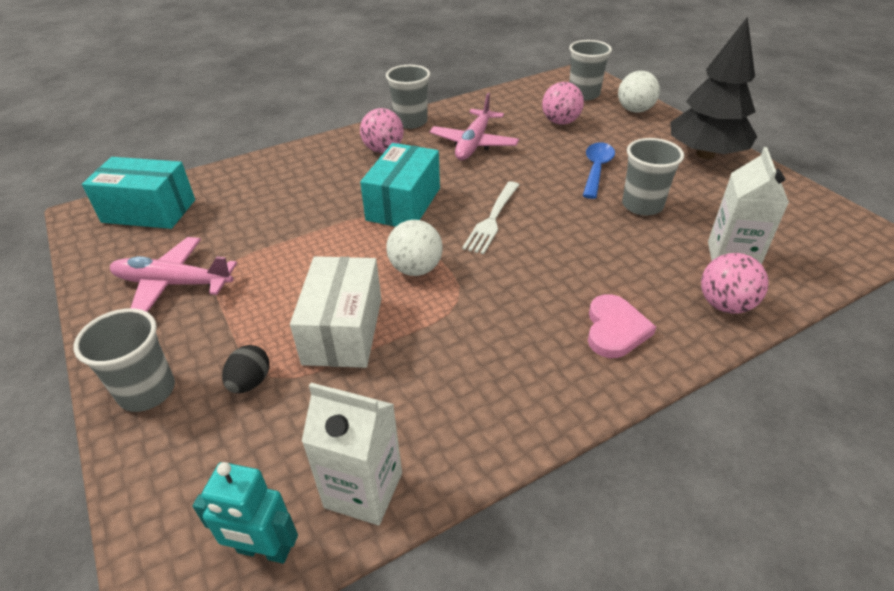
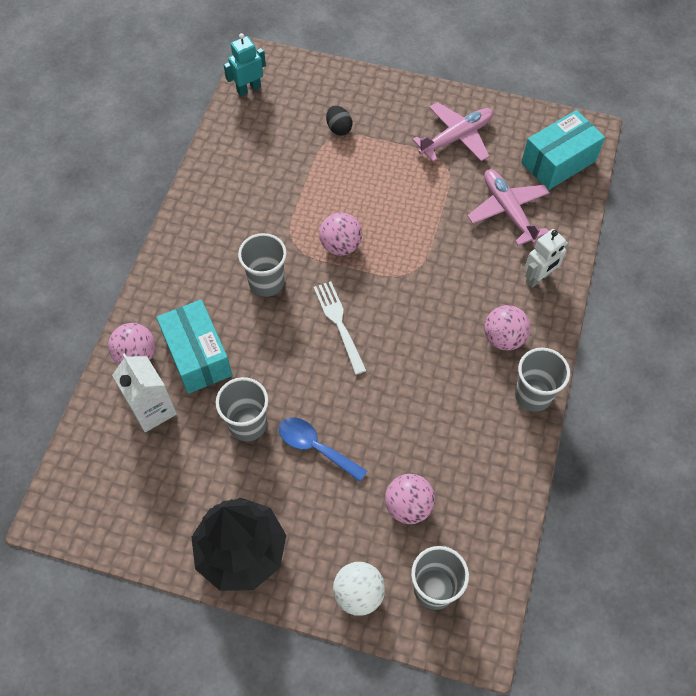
camera: 135 degrees right, 20 degrees up
grey cup [74,308,175,412] -> grey cup moved to [238,233,287,297]
white box [290,256,381,368] -> none
white carton [302,383,402,525] -> none
turquoise box [360,143,440,227] -> turquoise box moved to [156,299,232,394]
white ball [386,220,443,276] -> pink ball [319,212,362,256]
pink plane [430,93,519,160] -> pink plane moved to [467,169,550,246]
blue spoon [583,142,615,199] -> blue spoon turned 150 degrees clockwise [279,417,367,482]
pink heart [588,294,656,358] -> none
none -> white robot [525,229,569,288]

